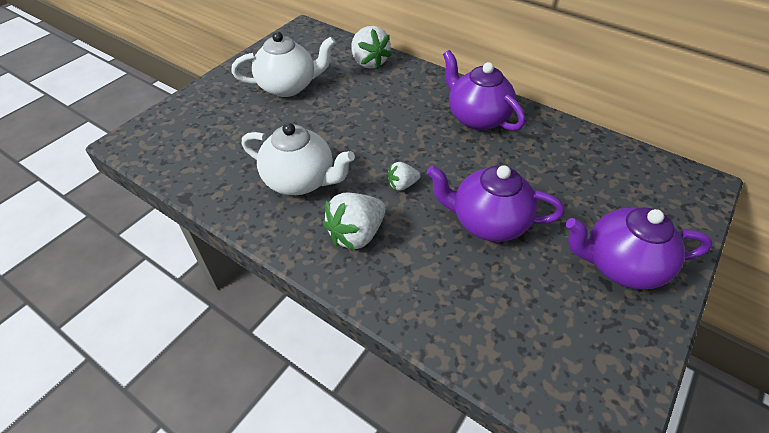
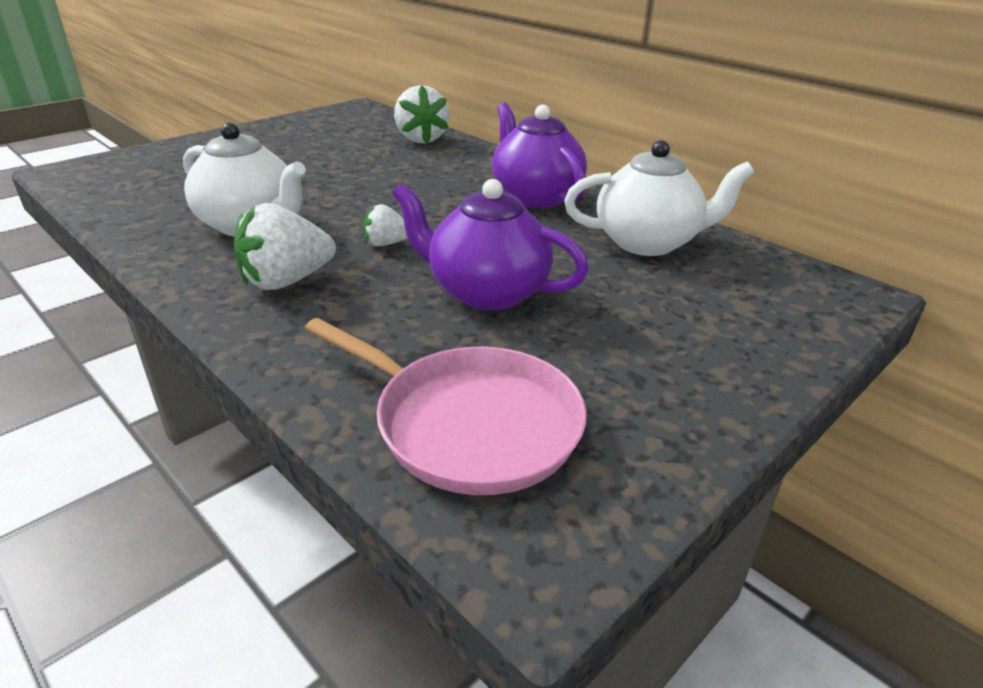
camera: 10 degrees right, 15 degrees down
white teapot [231,32,336,97] -> white teapot moved to [564,140,754,256]
purple teapot [566,207,713,290] -> none
none -> pink pan [305,318,586,495]

